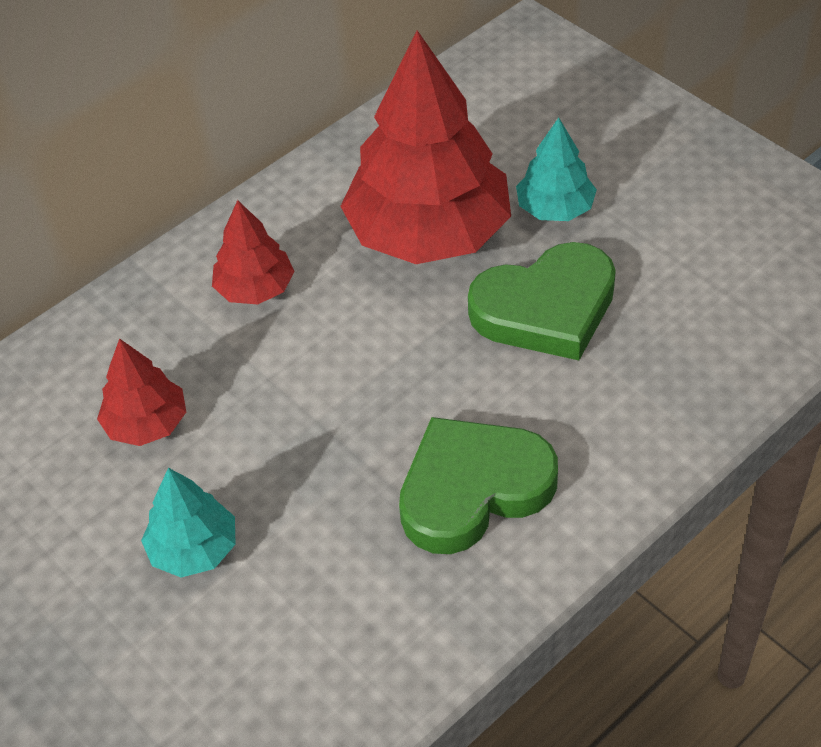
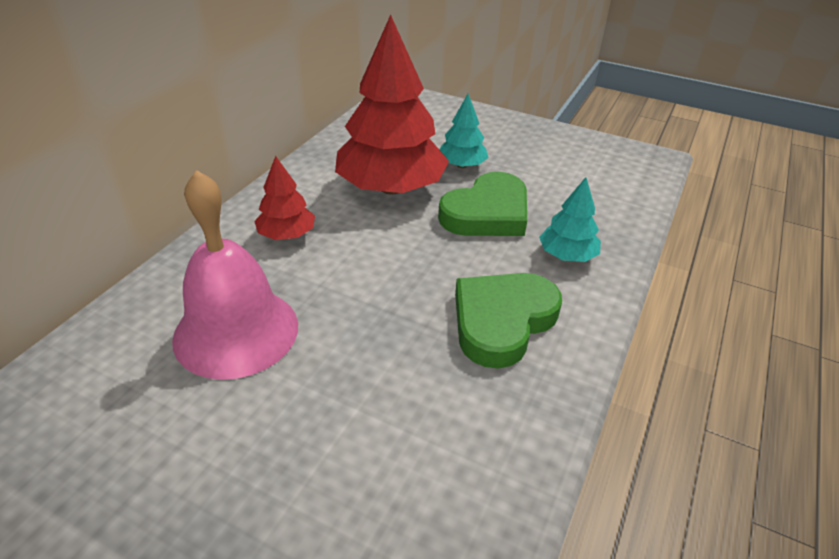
camera: 25 degrees left, 10 degrees down
red tree [97,338,186,446] -> pink bell [172,170,298,380]
turquoise tree [141,468,236,578] -> turquoise tree moved to [539,177,601,262]

